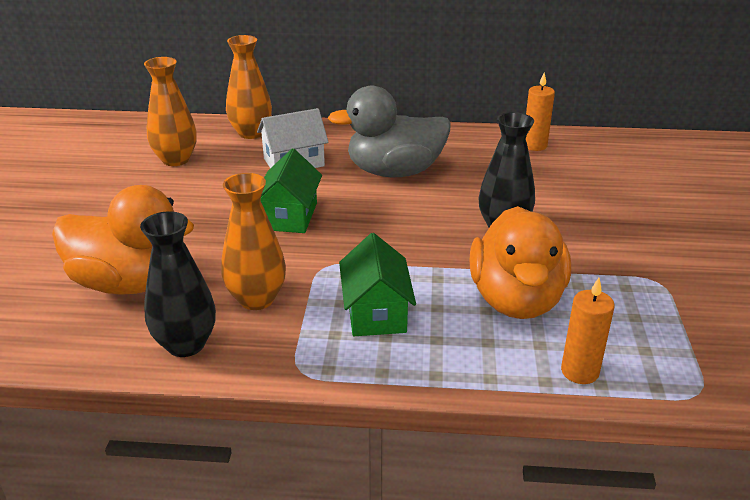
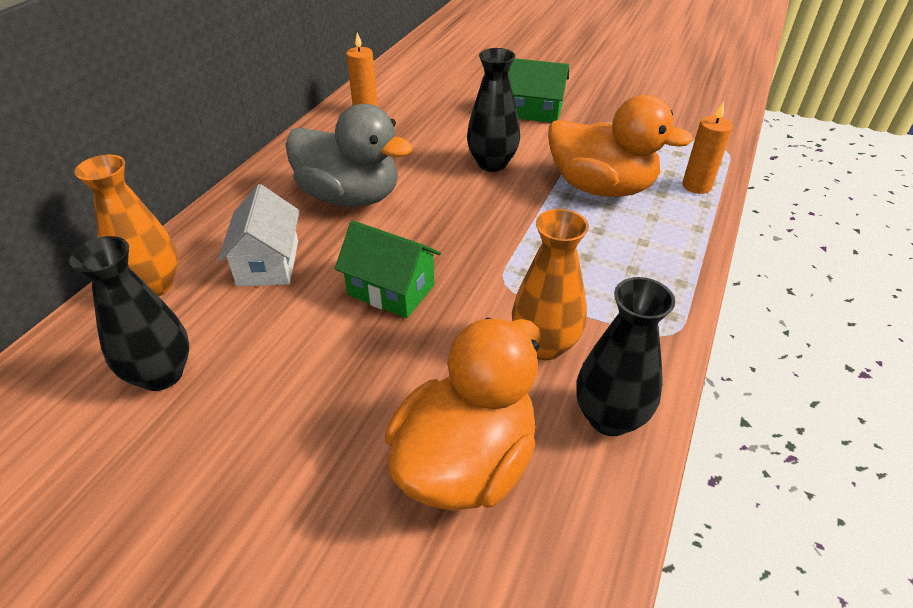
camera: 70 degrees left, 10 degrees up
orange vase [144,57,197,166] -> black vase [69,236,189,391]
grey duck [328,86,451,177] -> grey duck turned 75 degrees counterclockwise [285,104,413,207]
green house [339,233,416,336] -> green house moved to [508,58,569,123]

